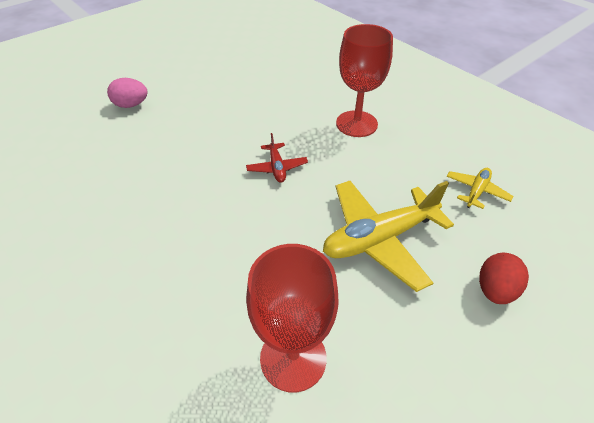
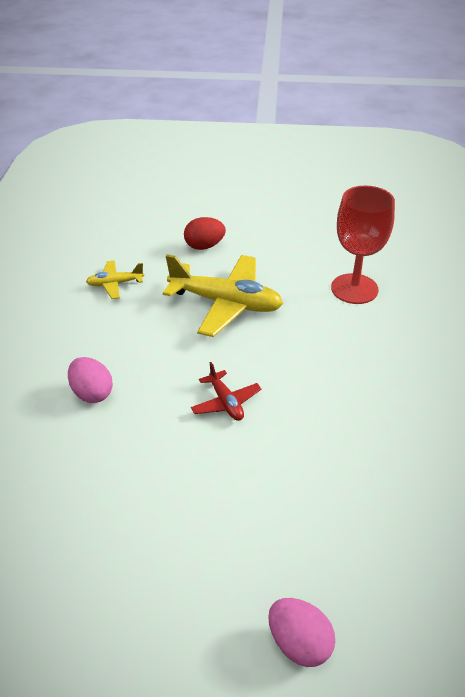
camera: 135 degrees left, 5 degrees down
red plane [246,133,308,182] -> red plane turned 120 degrees clockwise [191,362,262,421]
red goblet [336,24,393,137] -> pink egg [68,357,113,403]

